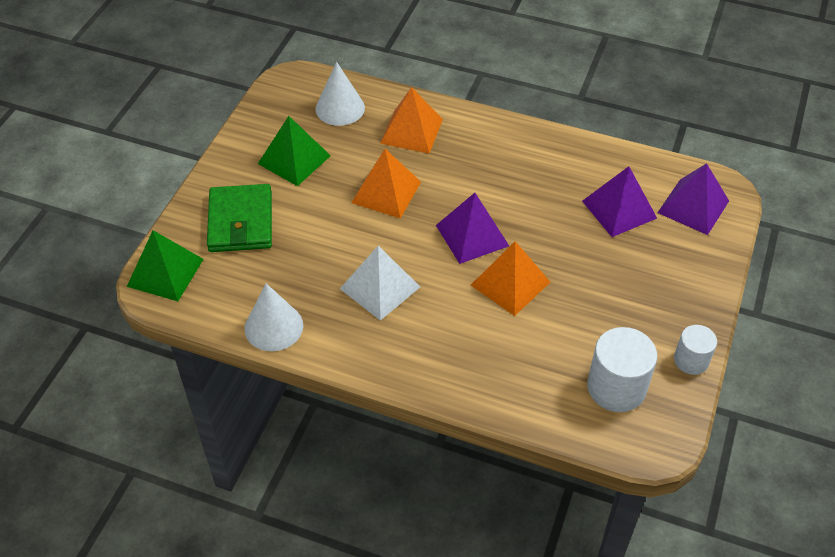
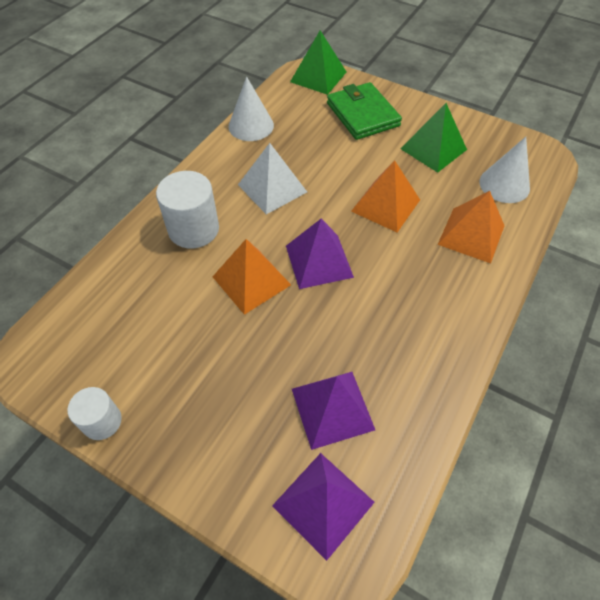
camera: 100 degrees right, 5 degrees up
green wallet [207,184,272,252] -> green wallet turned 60 degrees clockwise [327,82,402,140]
white cylinder [587,327,657,412] -> white cylinder moved to [156,171,219,249]

